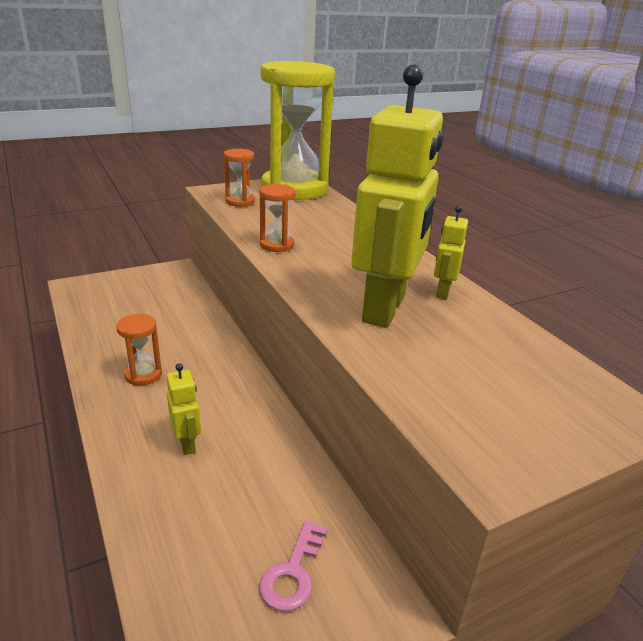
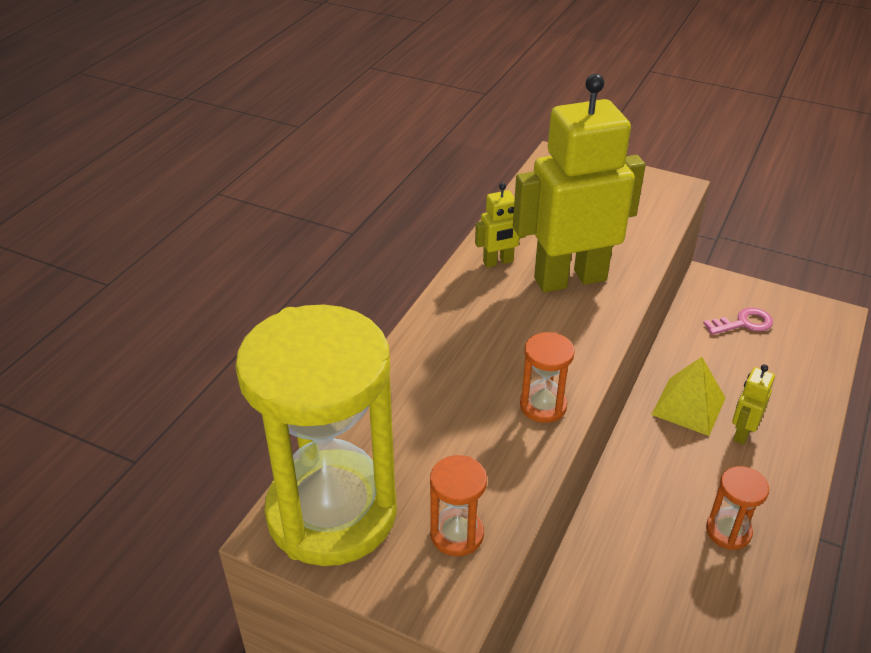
camera: 125 degrees left, 10 degrees up
none -> yellow pyramid [651,357,726,436]

